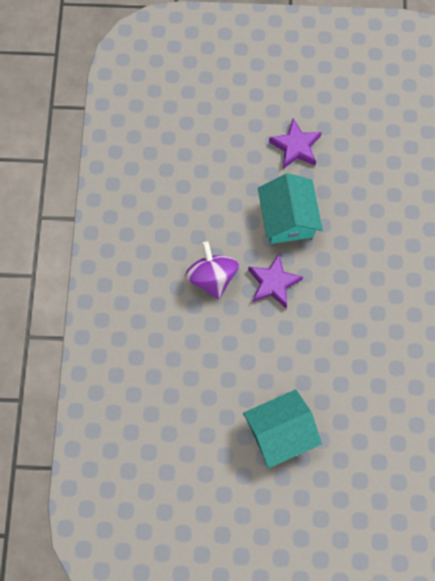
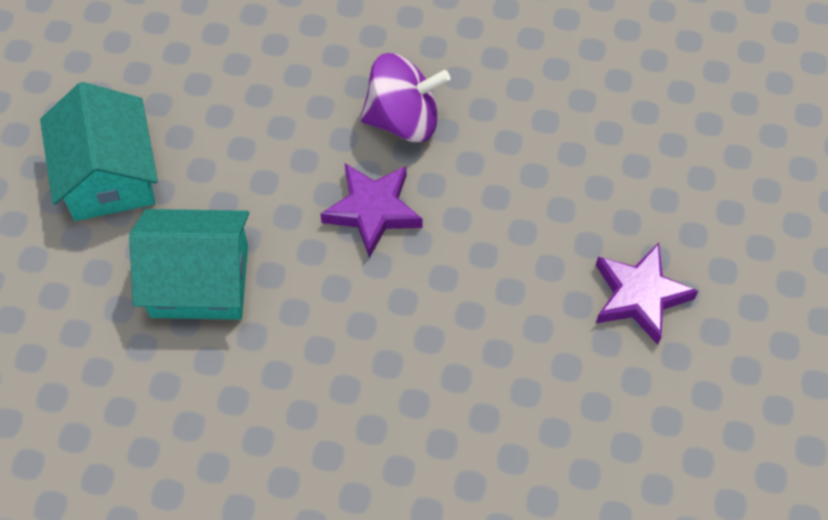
camera: 100 degrees right, 10 degrees down
turquoise house [258,173,323,244] -> turquoise house moved to [129,209,249,320]

